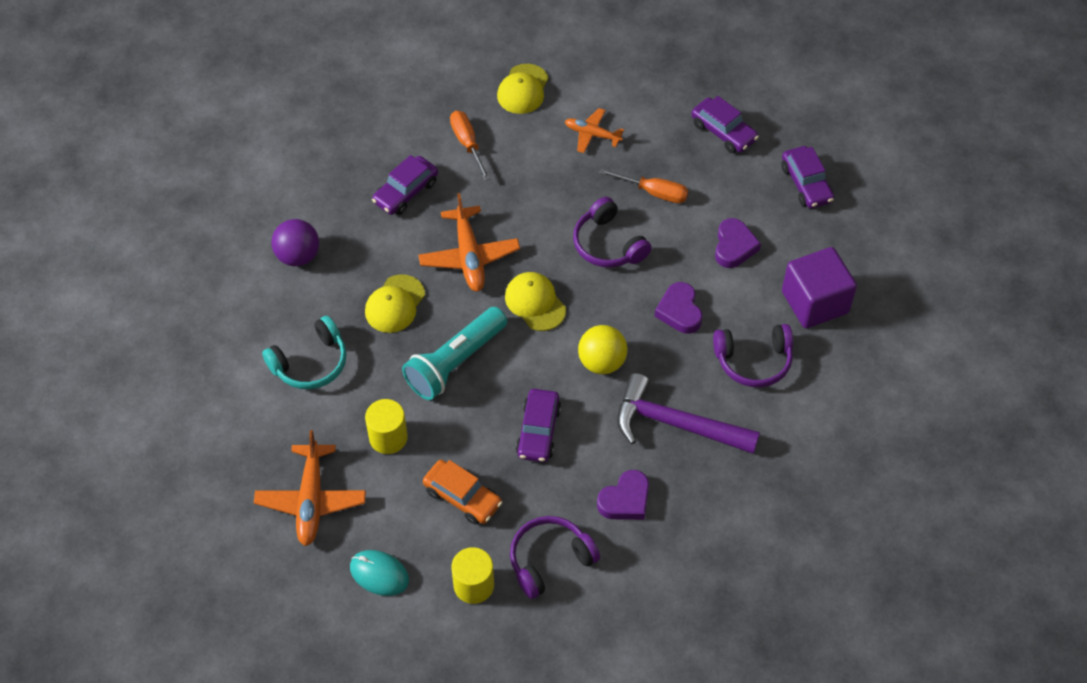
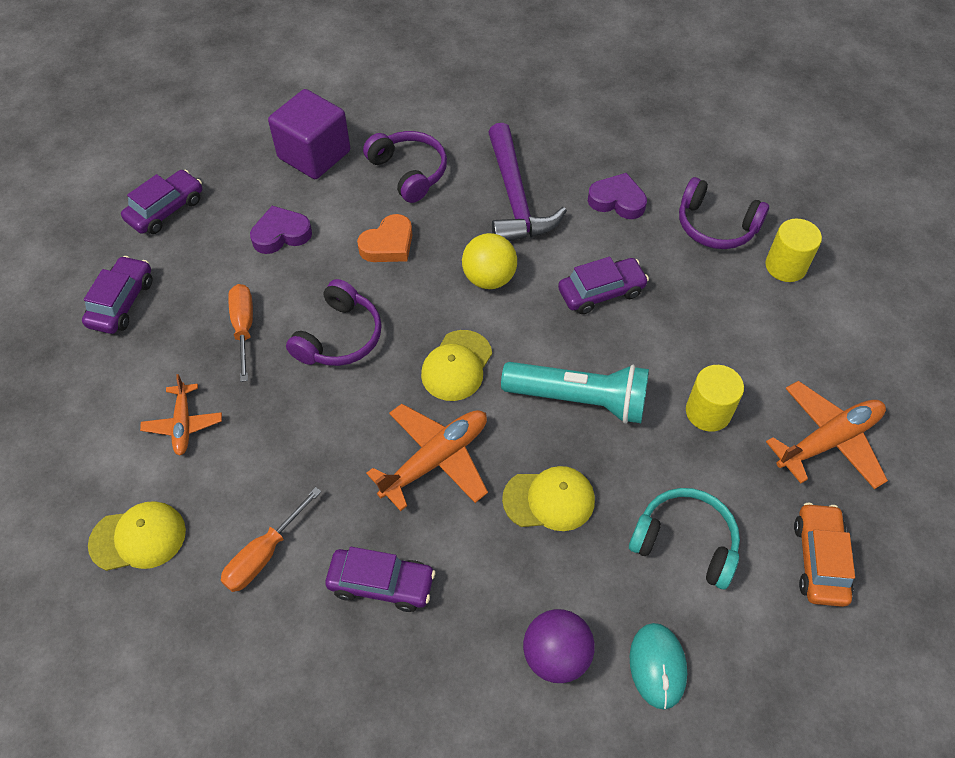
camera: 120 degrees left, 0 degrees up
turquoise mouse [350,550,409,596] -> turquoise mouse moved to [630,623,687,710]
orange car [423,460,502,525] -> orange car moved to [794,503,855,607]
purple heart [654,282,702,334] -> orange heart [357,214,412,262]

